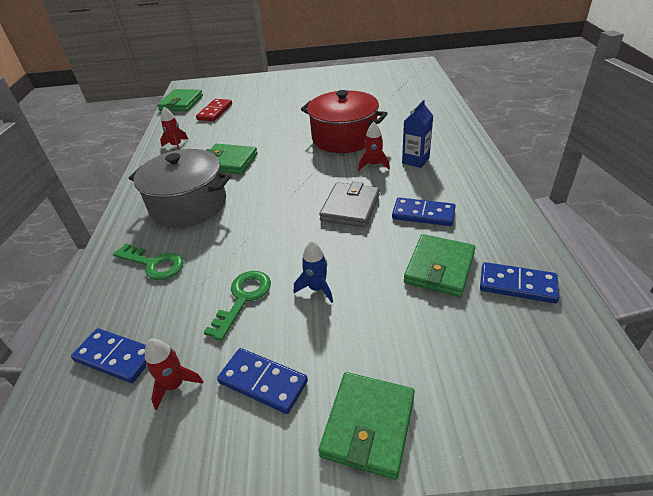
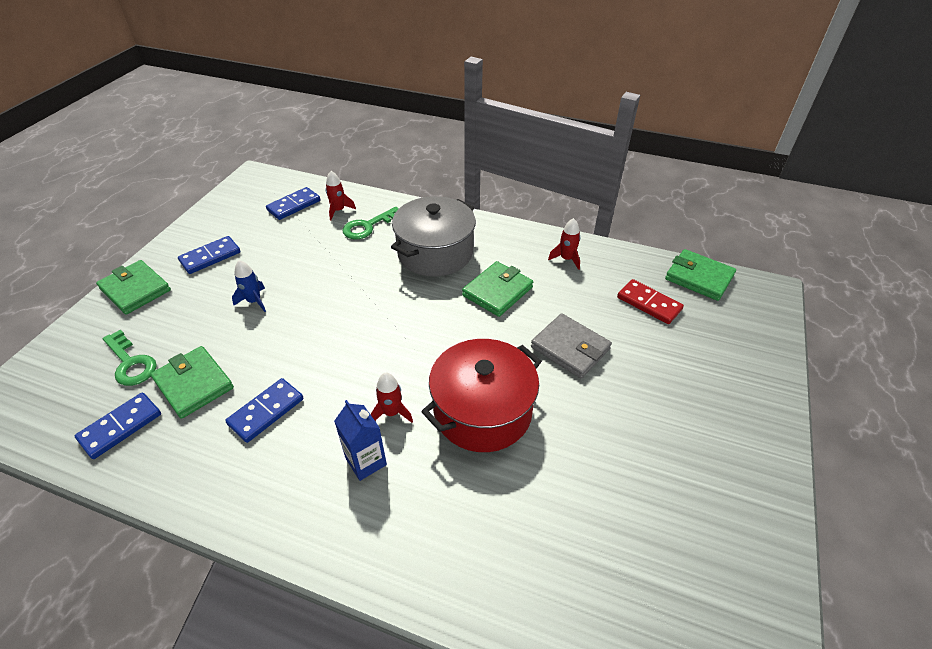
camera: 110 degrees right, 5 degrees up
red rocket [145,339,204,410] -> red rocket moved to [325,171,356,220]
green key [204,271,271,341] -> green key moved to [103,329,157,386]
grey wallet [319,182,380,228] -> grey wallet moved to [531,313,612,378]

